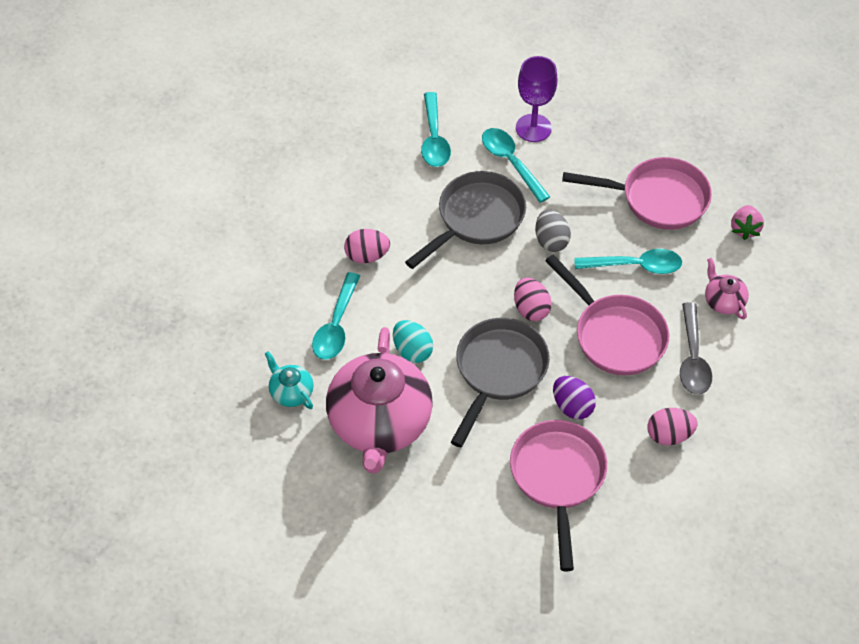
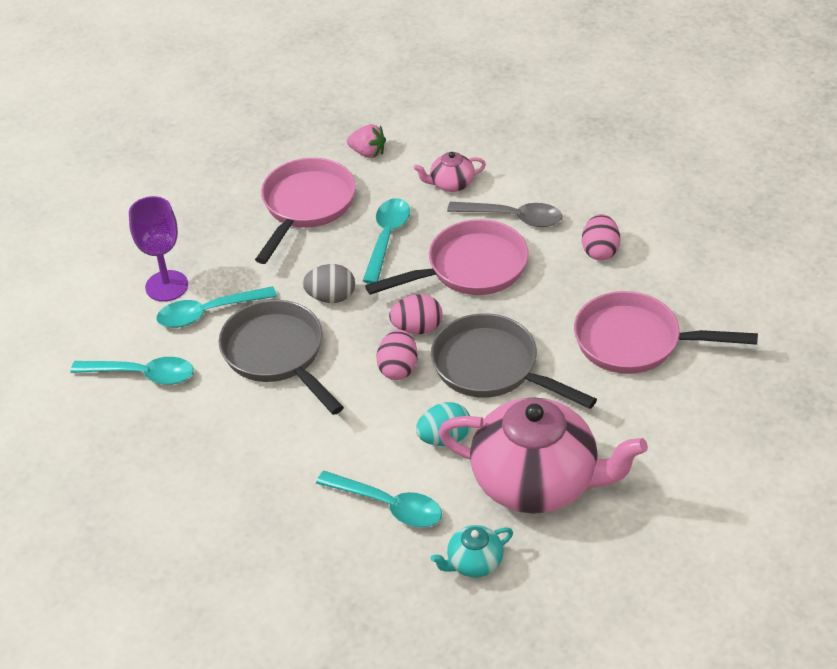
camera: 75 degrees left, 10 degrees down
pink egg [344,229,390,264] -> pink egg moved to [376,330,418,380]
purple egg [553,376,596,419] -> none

